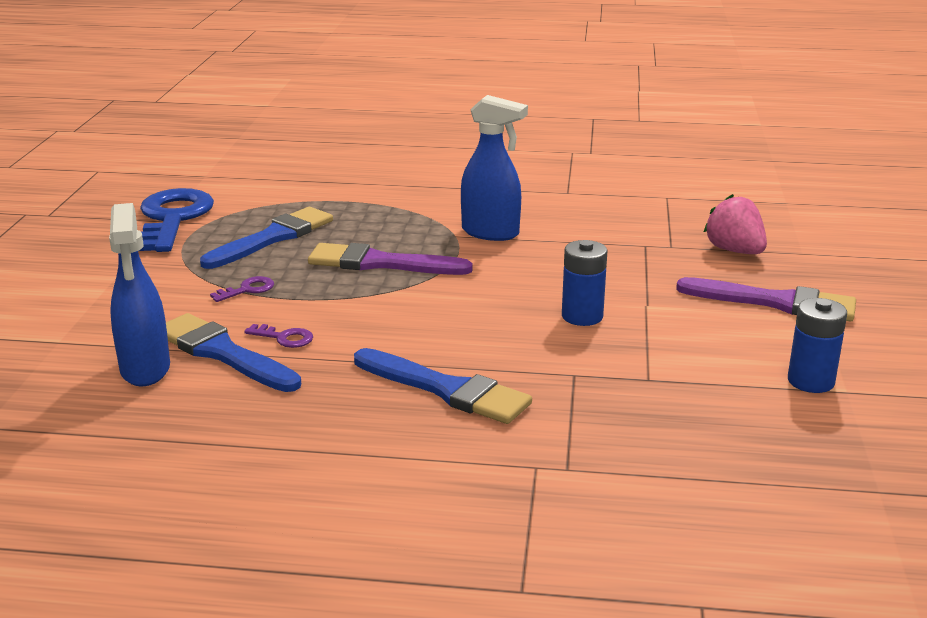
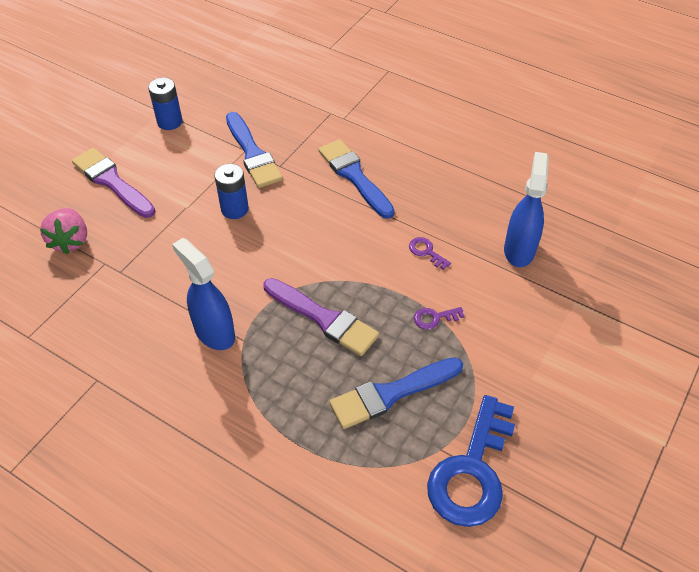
camera: 155 degrees left, 25 degrees up
blue brush [166,313,301,392] -> blue brush moved to [226,112,283,188]

